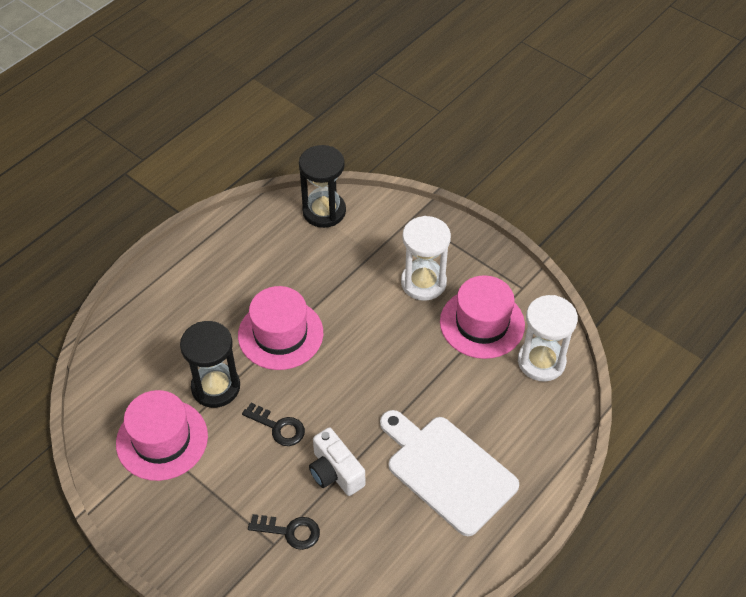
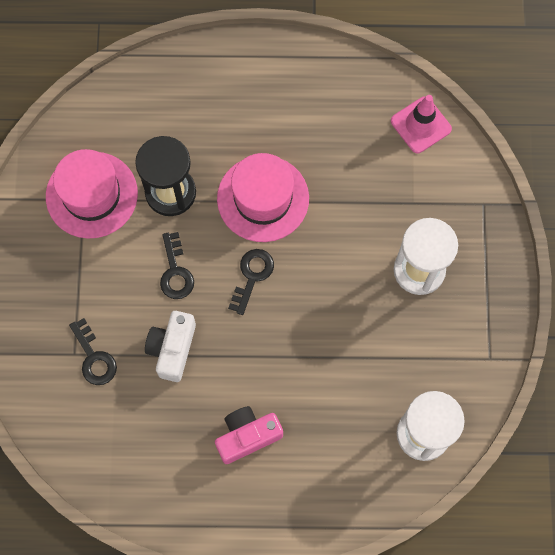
camera: 50 degrees right, 20 degrees up
black hourglass [299,145,346,228] -> pink traffic cone [391,95,452,153]
white cutting board [380,410,519,536] -> pink camera [215,406,283,464]
pink hat [440,275,525,359] -> none
none -> black key [228,249,274,315]

